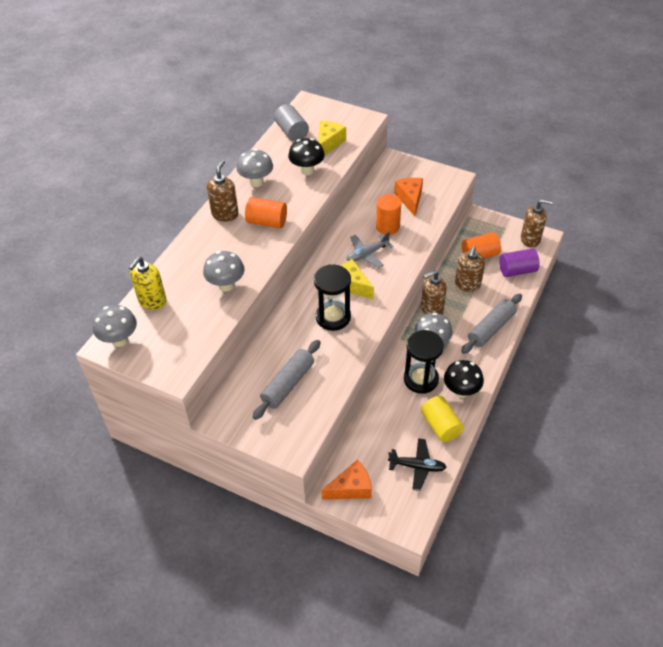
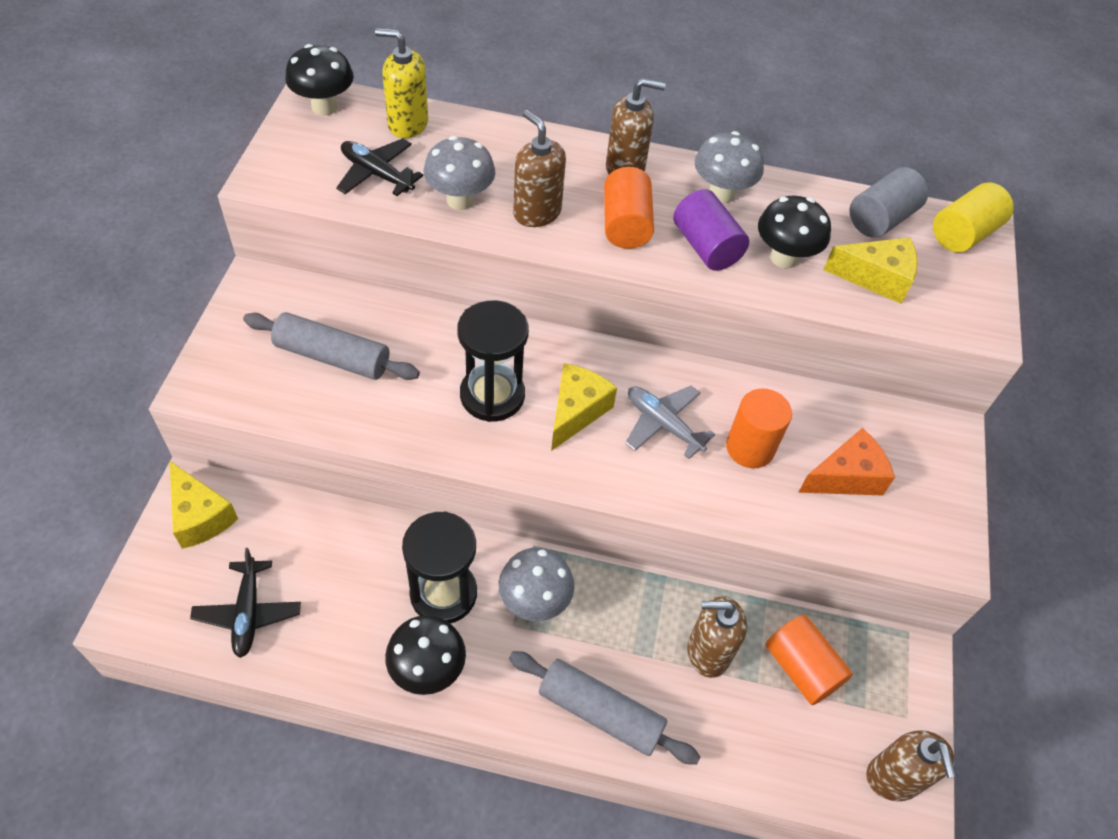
camera: 70 degrees right, 5 degrees up
grey mushroom [93,305,137,347] -> black mushroom [285,44,354,115]
orange cheese [321,460,372,500] -> yellow cheese [169,461,238,549]
brown soap dispenser [421,270,447,315] -> brown soap dispenser moved to [513,110,566,227]
yellow cylinder [421,396,464,442] -> yellow cylinder moved to [933,183,1014,252]
purple cylinder [499,248,540,277] -> purple cylinder moved to [673,189,749,271]
none -> black plane [336,138,423,196]

